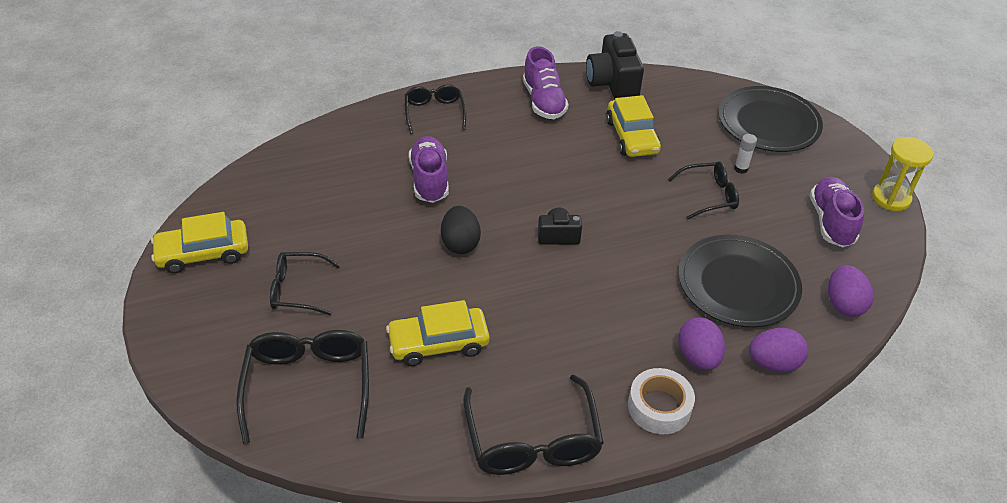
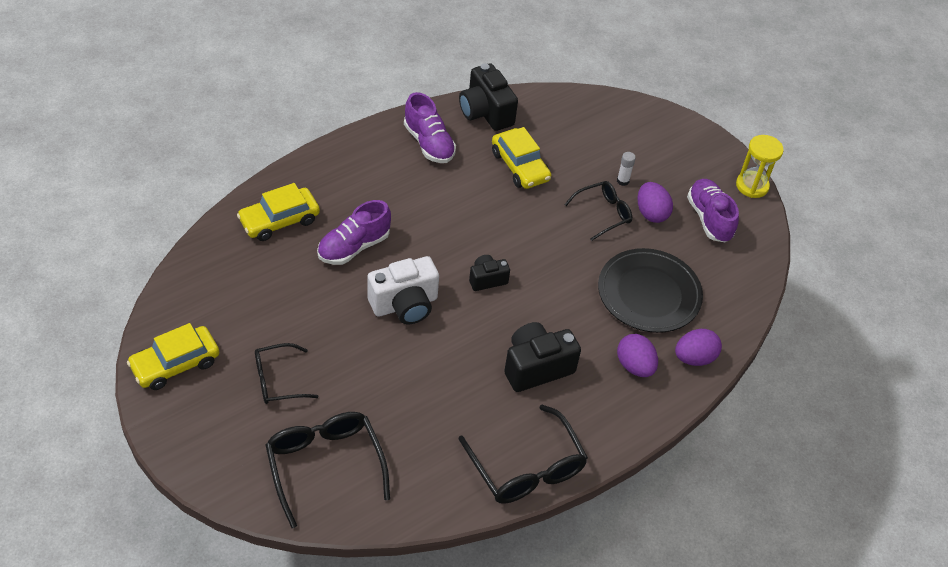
camera: 20 degrees left, 5 degrees up
yellow car [386,300,489,366] -> yellow car moved to [237,183,320,241]
black glasses [405,84,466,134] -> none
purple shoe [409,136,449,203] -> purple shoe turned 105 degrees counterclockwise [317,200,391,265]
black egg [441,206,481,254] -> white camera [367,256,439,324]
white tape [628,368,695,434] -> none
black plate [718,86,823,152] -> none
purple egg [828,265,874,317] -> purple egg moved to [638,182,673,223]
none -> black camera [504,322,581,392]

